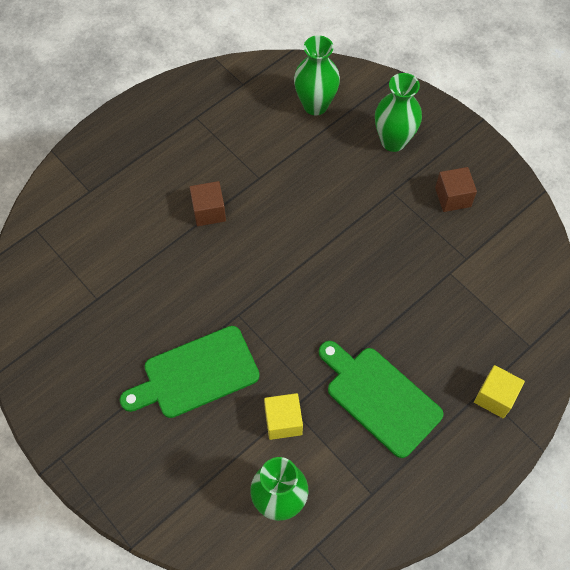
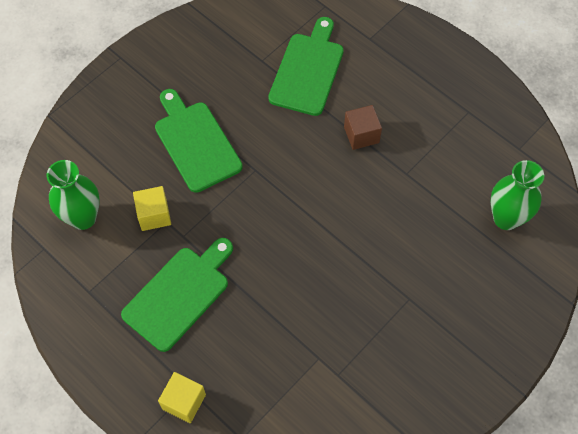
camera: 85 degrees right, 0 degrees up
green vase [375,73,422,152] -> none
brown cube [435,167,477,212] -> none
none -> green cutting board [268,17,344,116]

